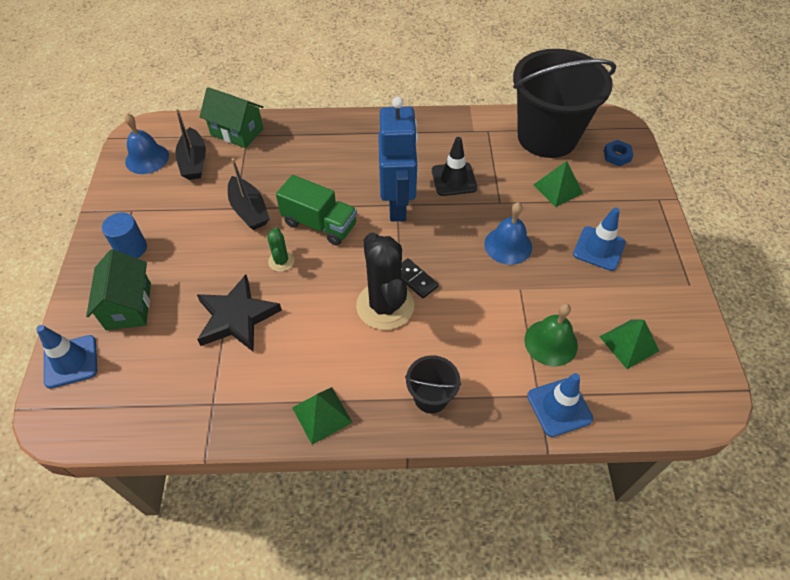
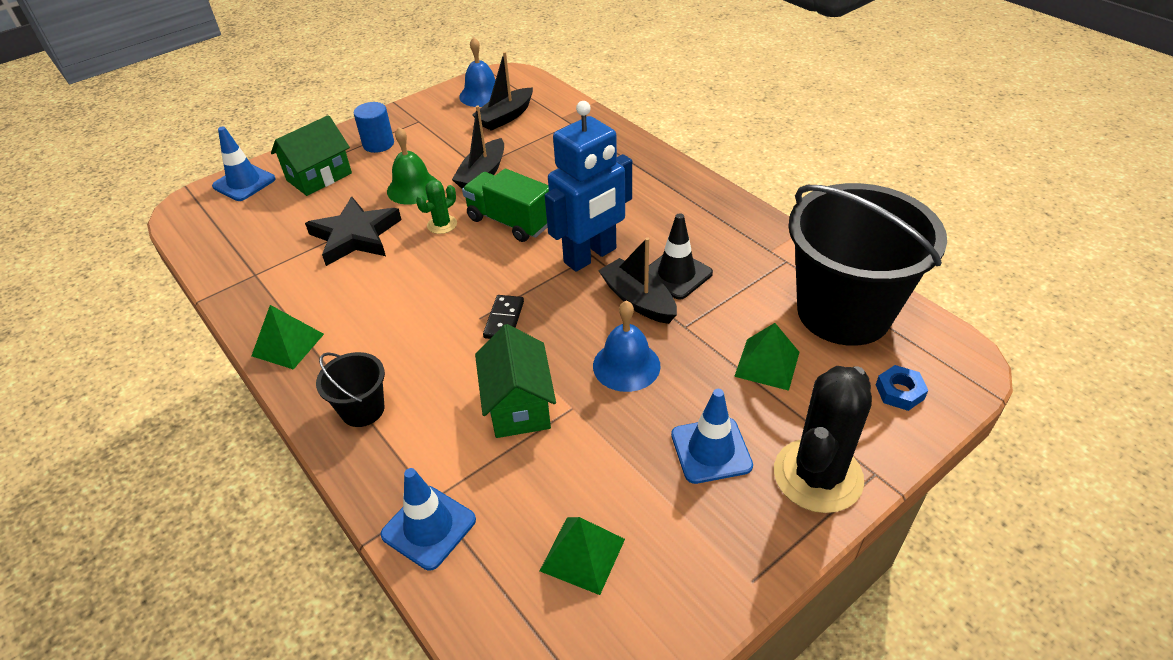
camera: 55 degrees right, 10 degrees down
green house [200,87,264,148] -> green house moved to [475,324,556,438]
green truck [276,175,357,245] -> green truck turned 135 degrees clockwise [462,169,549,242]
black cactus [356,232,414,330] -> black cactus moved to [774,366,872,513]
green bell [524,303,578,366] -> green bell moved to [387,127,437,205]
none -> black boat [598,237,677,324]

